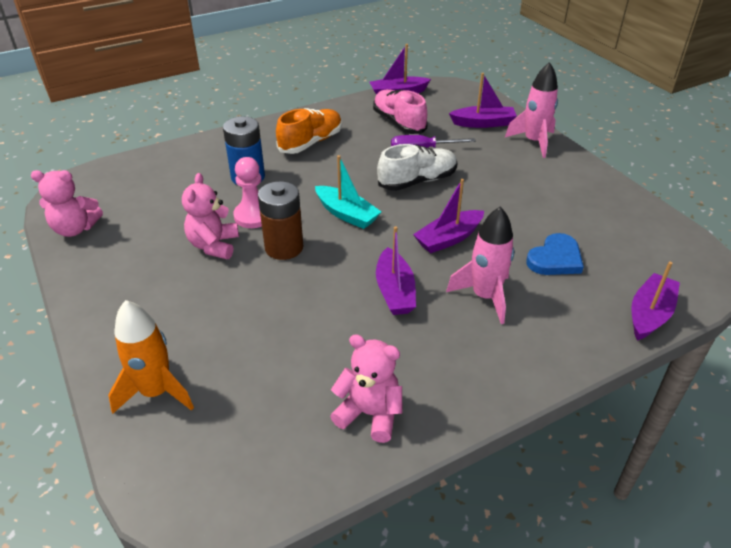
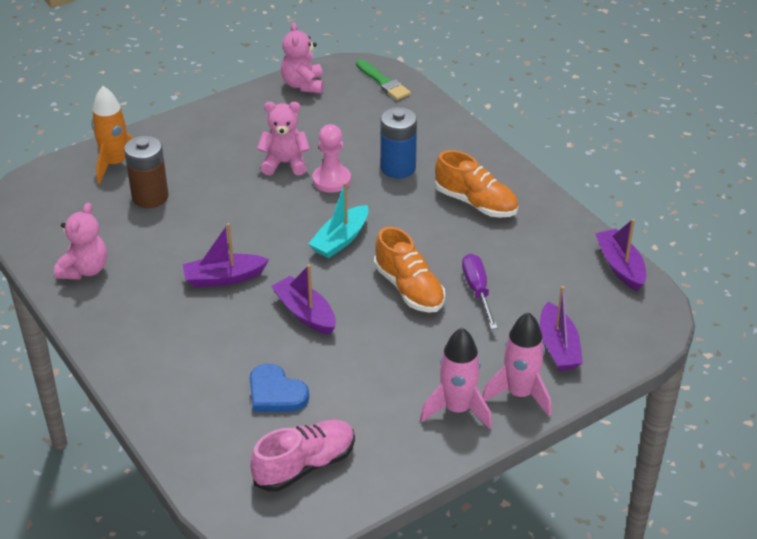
camera: 85 degrees right, 0 degrees up
brown battery [258,181,303,260] -> brown battery moved to [124,135,169,208]
pink shoe [373,89,428,134] -> pink shoe moved to [250,420,355,492]
white shoe [377,144,457,191] -> orange shoe [374,227,445,312]
pink rocket [446,206,514,324] -> pink rocket moved to [420,328,492,429]
purple boat [631,261,680,341] -> none
none -> green brush [356,59,411,100]

